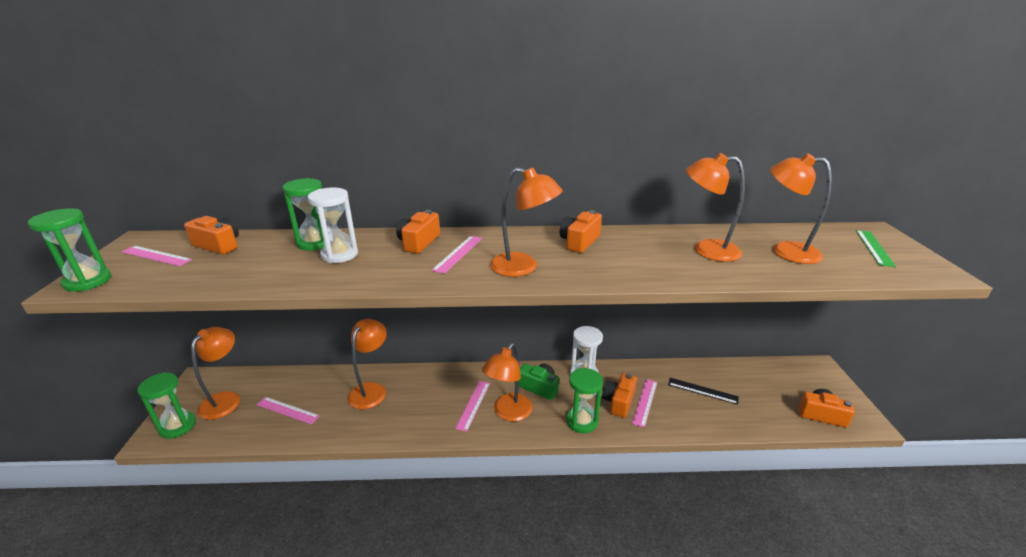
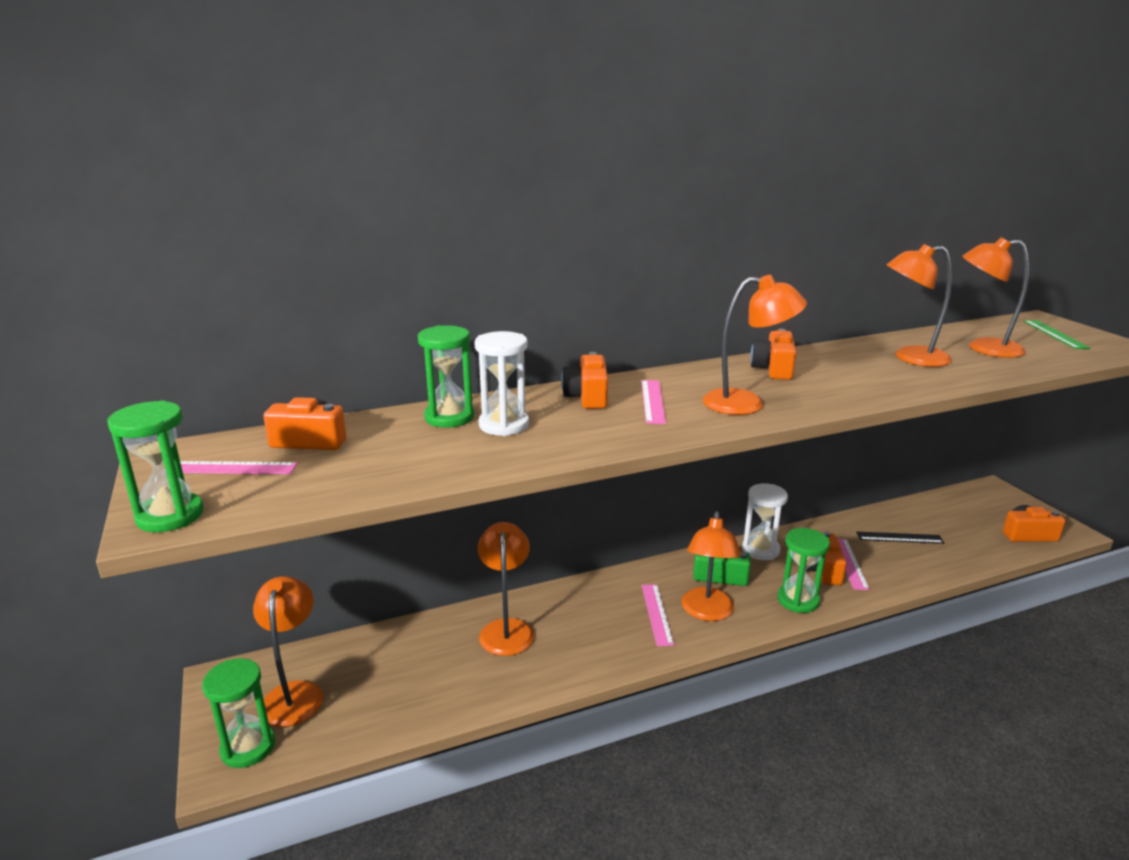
camera: 20 degrees left, 5 degrees down
pink ruler [257,397,320,424] -> none

